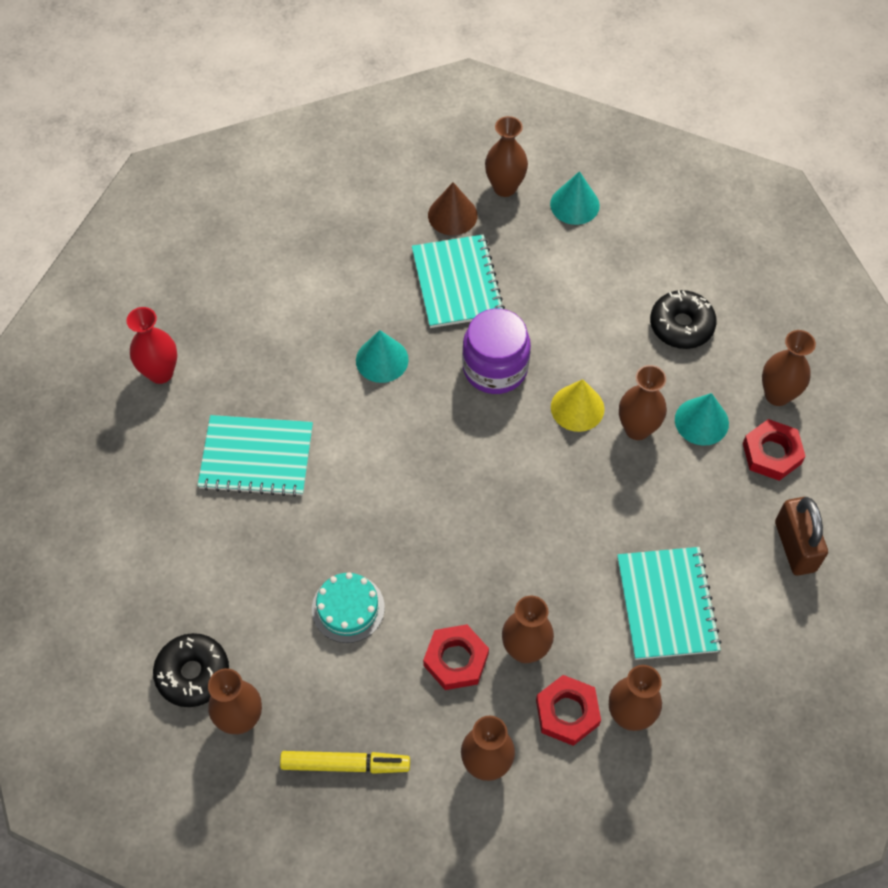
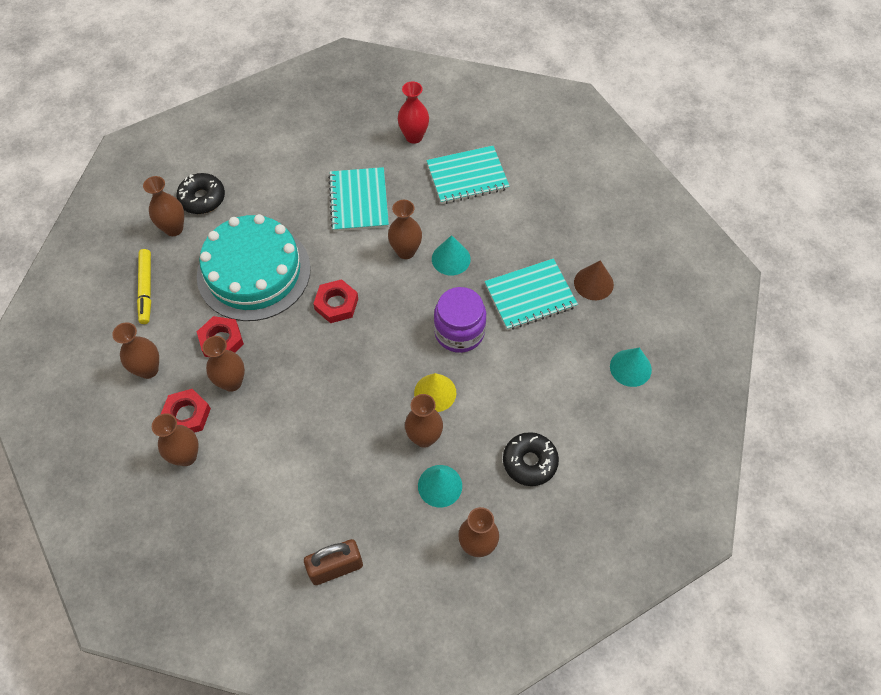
camera: 80 degrees right, 0 degrees up
turquoise cake [312,572,385,643] -> turquoise cake [197,214,311,321], size x2.29
brown vase [485,116,528,197] -> brown vase moved to [388,200,422,259]
turquoise notebook [617,547,722,660] -> turquoise notebook moved to [426,146,509,204]
red nut [743,419,806,481] -> red nut moved to [313,279,358,323]

